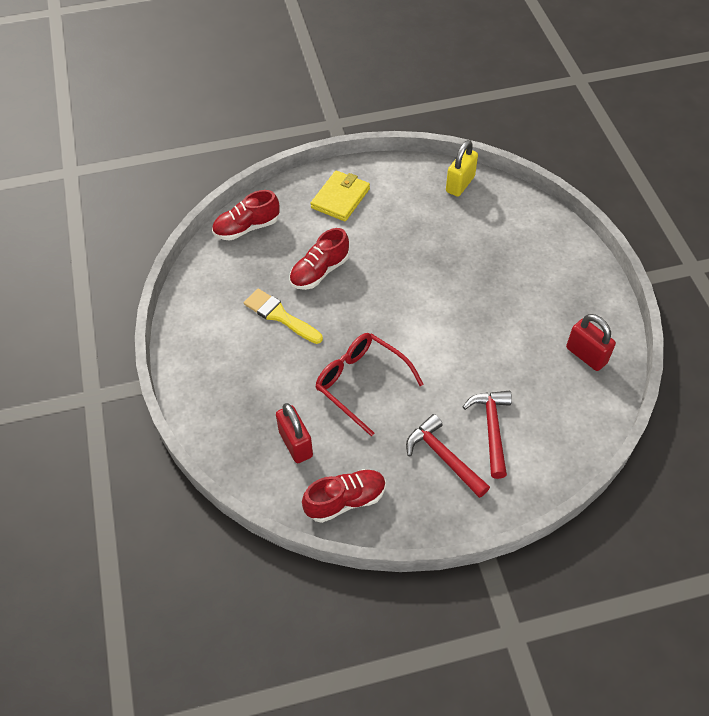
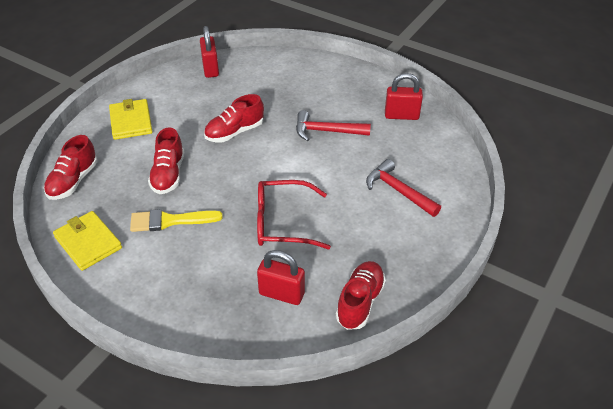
camera: 45 degrees left, 10 degrees down
red hammer [406,414,490,498] -> red hammer moved to [296,110,371,141]
yellow padlock [446,140,478,197] -> red padlock [200,26,219,78]
none -> yellow wallet [53,211,122,271]
none -> red shoe [204,94,264,142]

